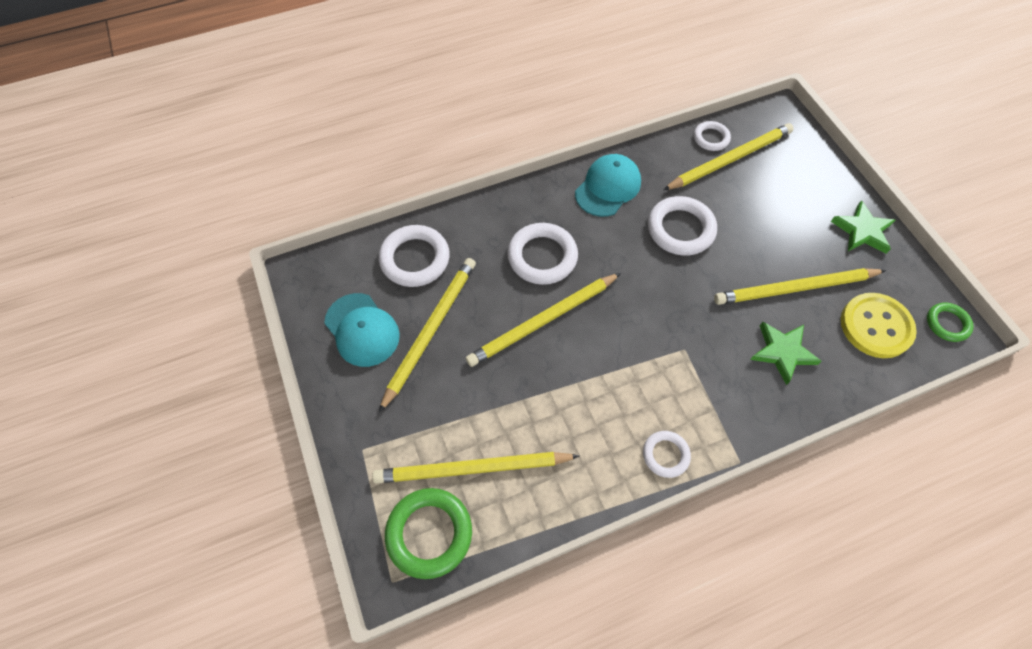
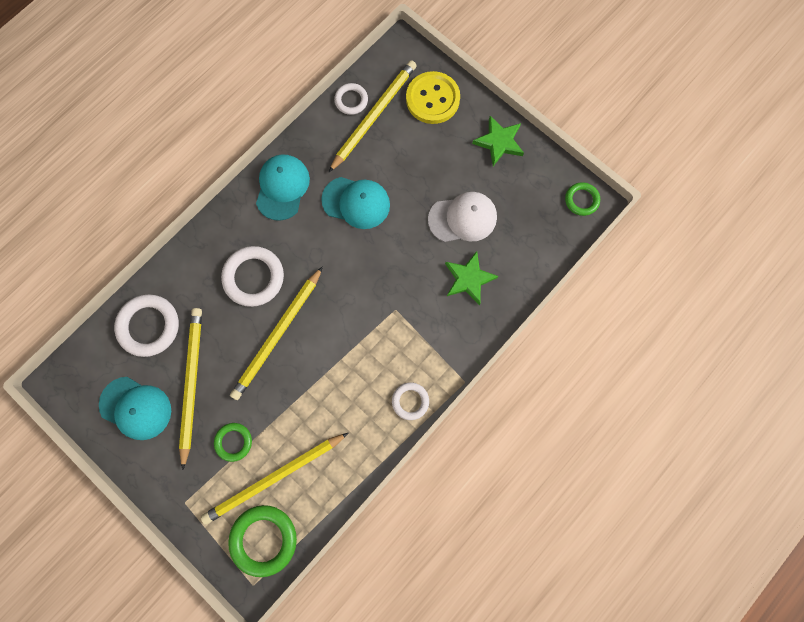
camera: 25 degrees left, 15 degrees up
white ring [648,196,717,256] -> turquoise cap [321,177,390,229]
yellow pencil [714,268,886,305] -> white cap [428,192,497,242]
yellow button [841,293,917,358] -> yellow button moved to [406,71,460,124]
none -> green ring [214,423,252,462]

